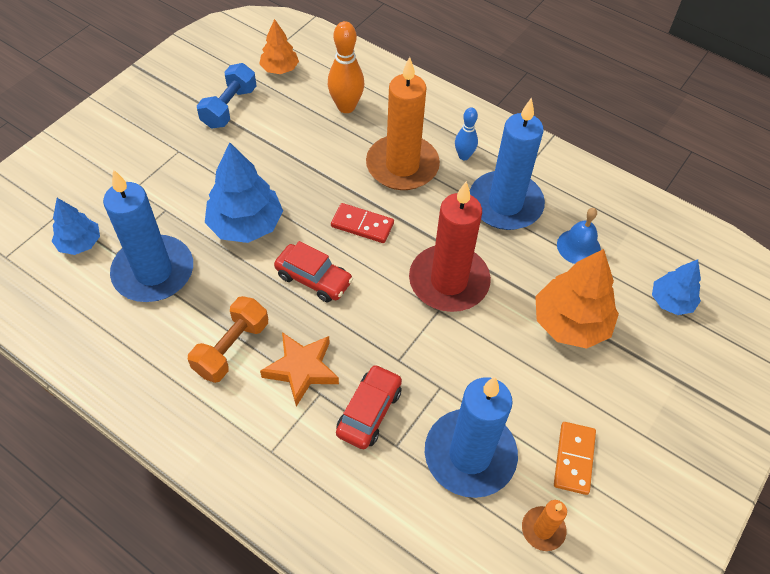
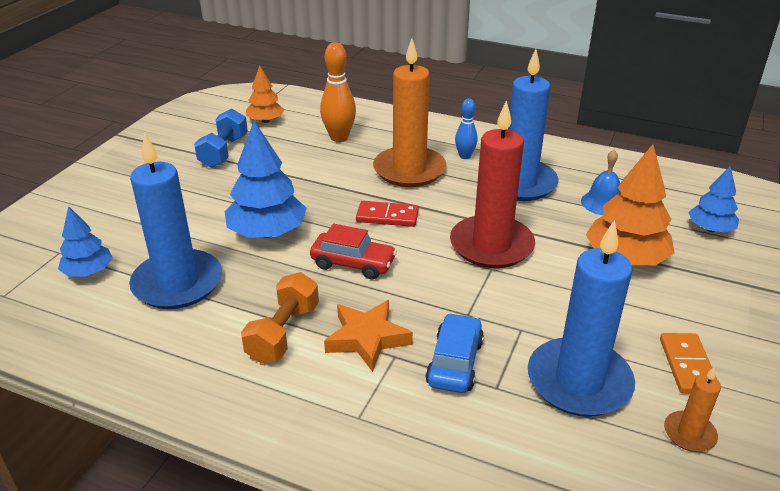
camera: 10 degrees left, 20 degrees down
red car [336,364,402,449] -> blue car [425,313,484,393]

